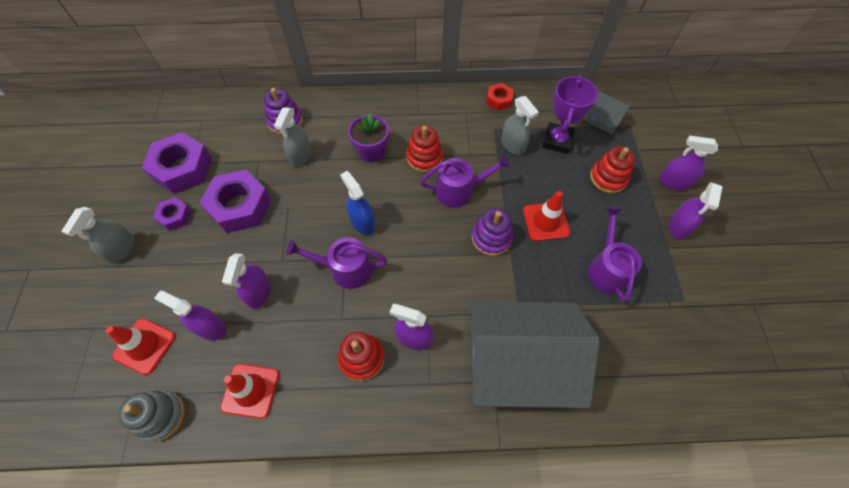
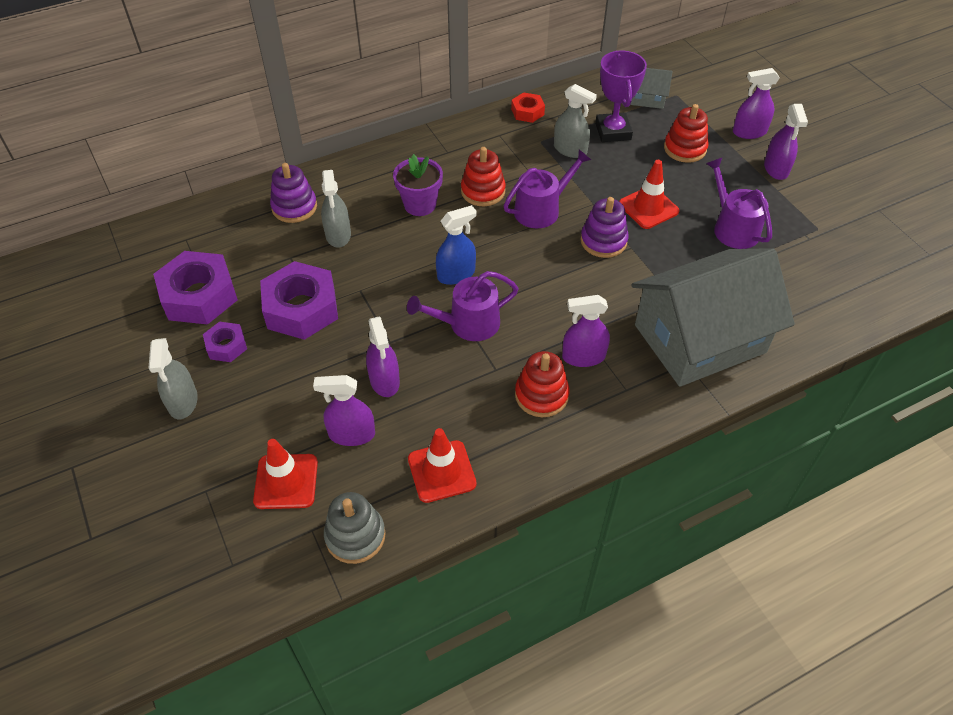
camera: 25 degrees left, 10 degrees down
blue spray bottle [340,171,375,235] -> blue spray bottle turned 120 degrees clockwise [436,205,477,285]

